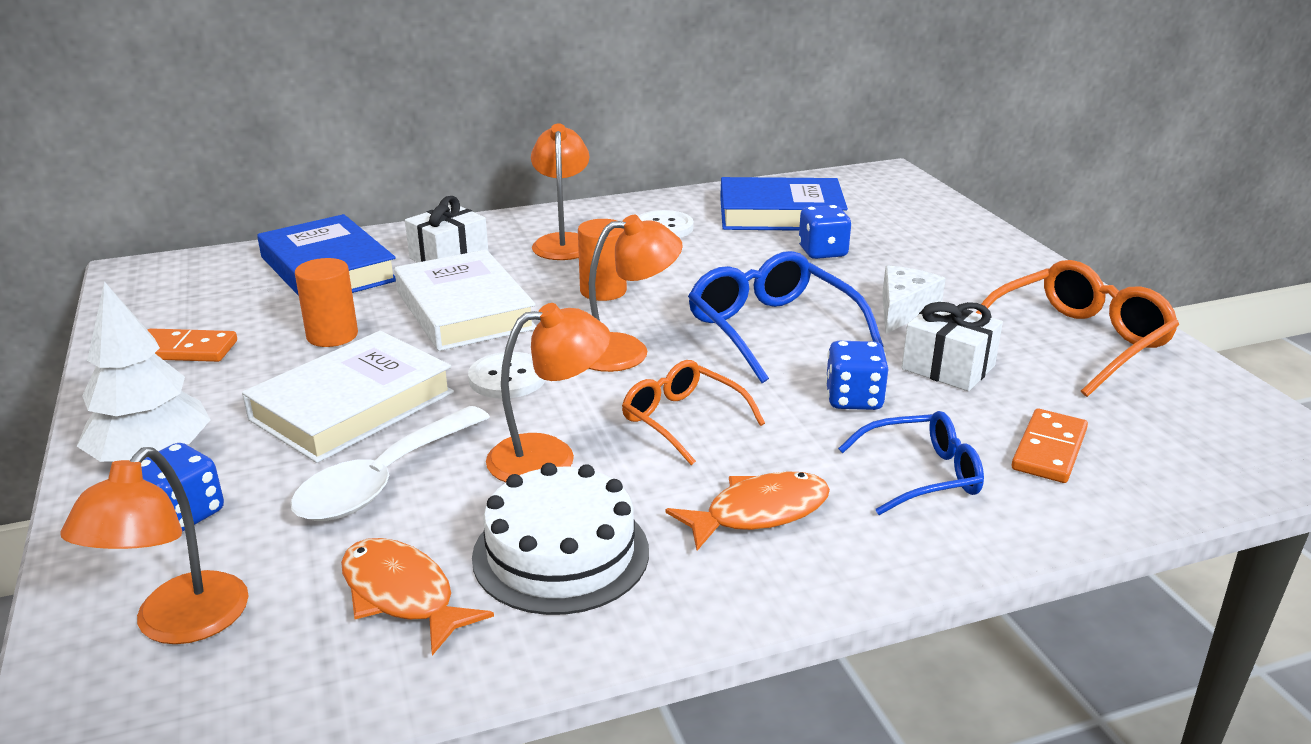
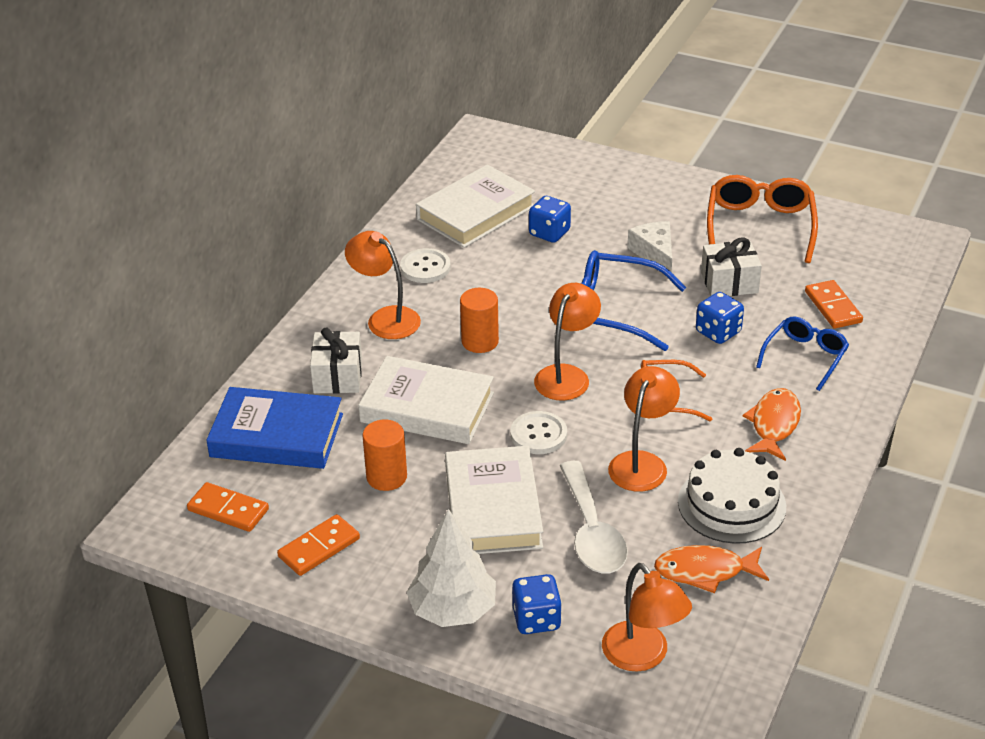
camera: 45 degrees left, 10 degrees up
blue book [720,177,848,231] -> white book [416,165,535,248]
none -> orange domino [187,482,269,532]

